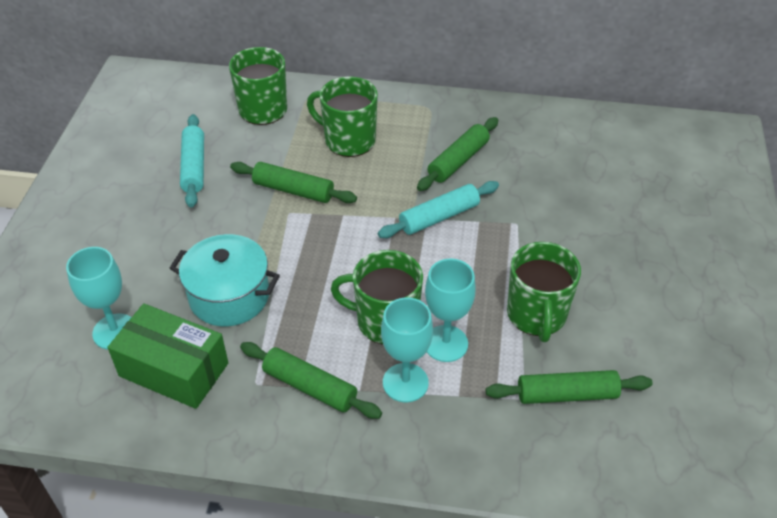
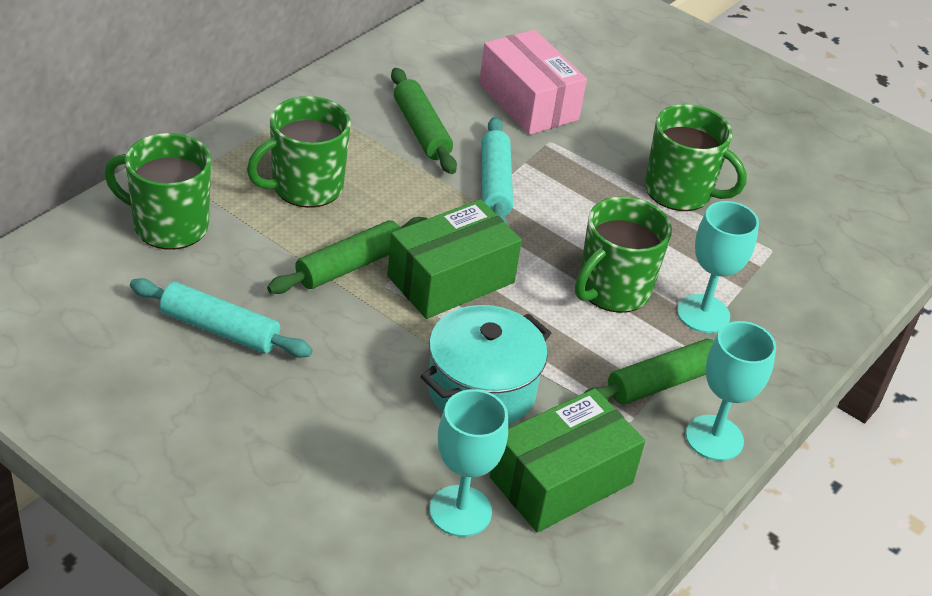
camera: 65 degrees left, 5 degrees down
turquoise goblet [425,258,476,362] -> turquoise goblet moved to [686,321,776,461]
green rolling pin [486,370,653,404] -> none
none -> green box [387,199,522,319]
none -> pink box [479,30,587,135]

